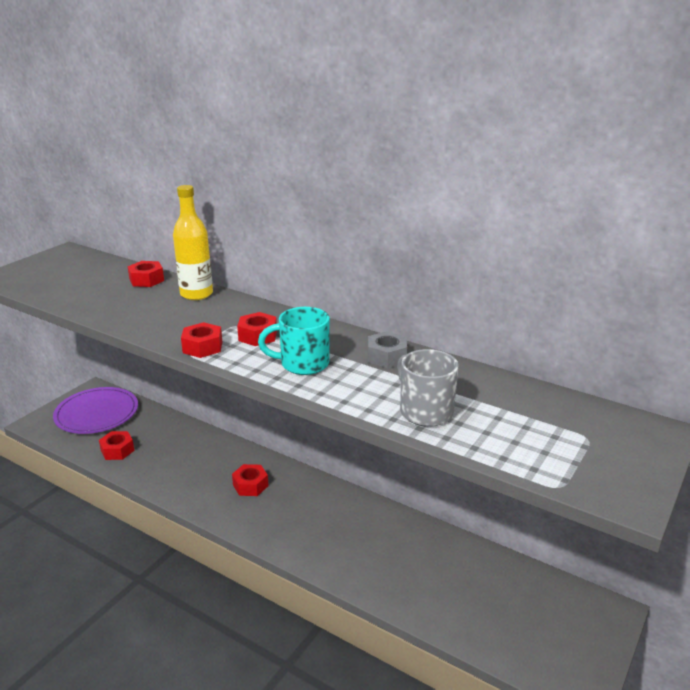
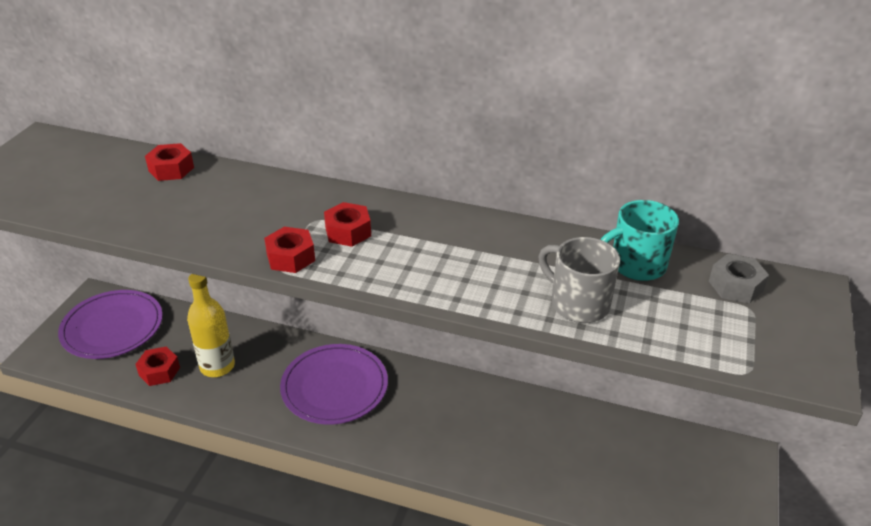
camera: 15 degrees left, 10 degrees up
yellow bottle [173,185,213,300] -> yellow bottle moved to [187,274,235,377]
red nut [232,464,269,496] -> purple plate [280,344,388,425]
turquoise mug [258,307,330,375] -> turquoise mug moved to [600,200,679,281]
grey nut [368,331,407,368] -> grey nut moved to [709,254,769,303]

